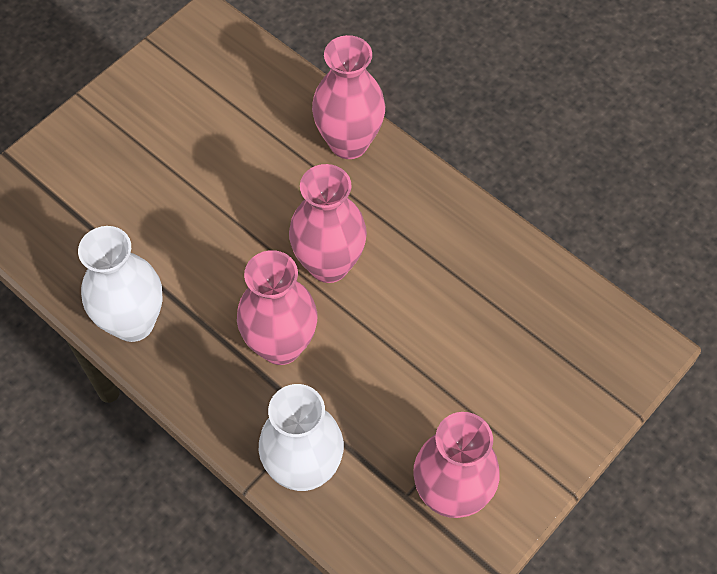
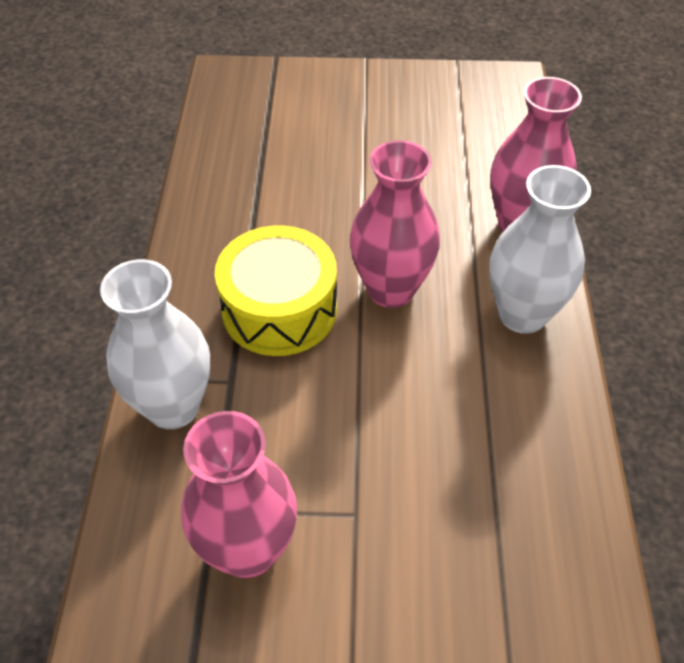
camera: 50 degrees right, 10 degrees down
white vase [78,226,163,342] -> white vase moved to [490,165,591,334]
pink vase [237,250,317,365] -> yellow drum [215,225,337,356]

